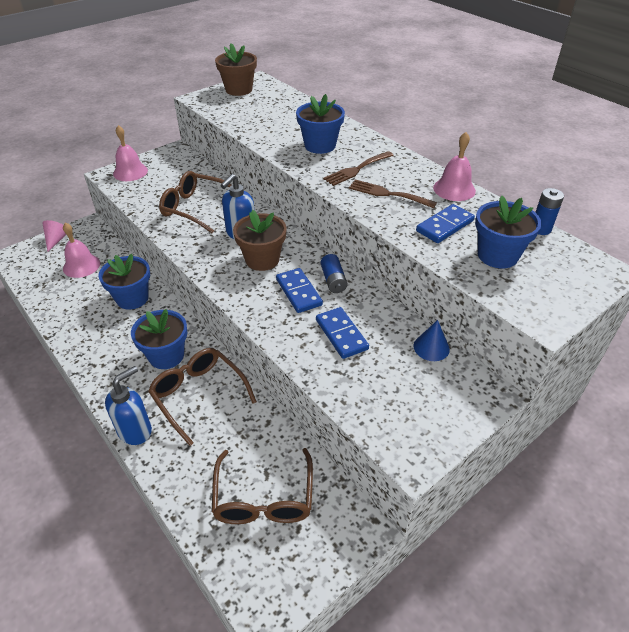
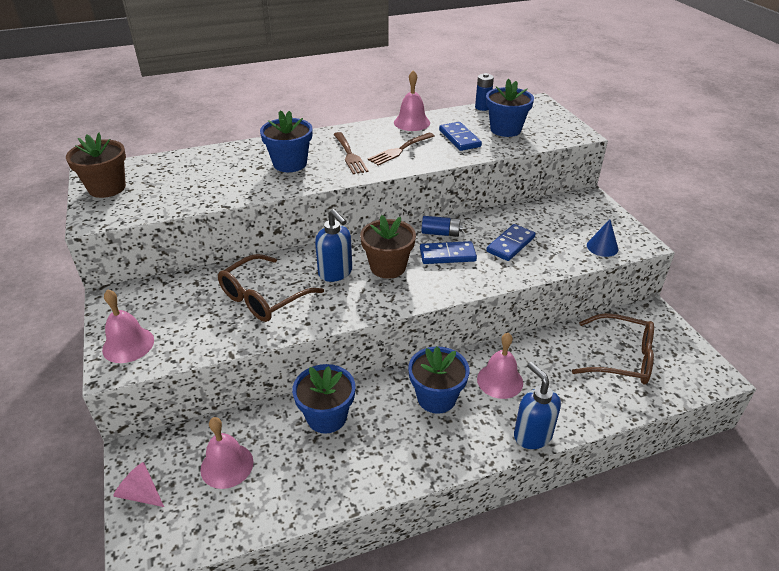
camera: 70 degrees left, 5 degrees down
brown glasses [148,348,257,446] -> pink bell [477,333,523,399]
blue domino [316,307,369,359] -> blue domino turned 45 degrees counterclockwise [486,224,536,261]
blue cone [414,320,450,361] -> blue cone moved to [587,219,618,257]

